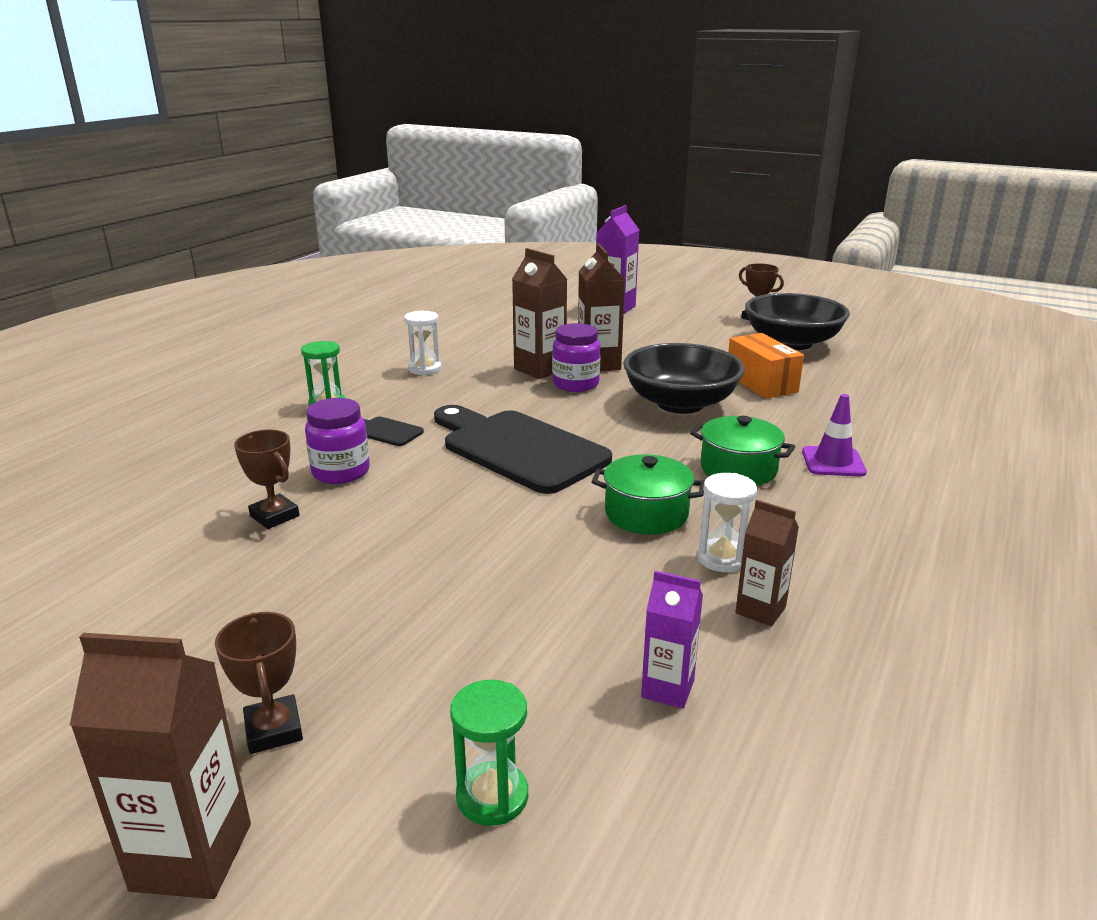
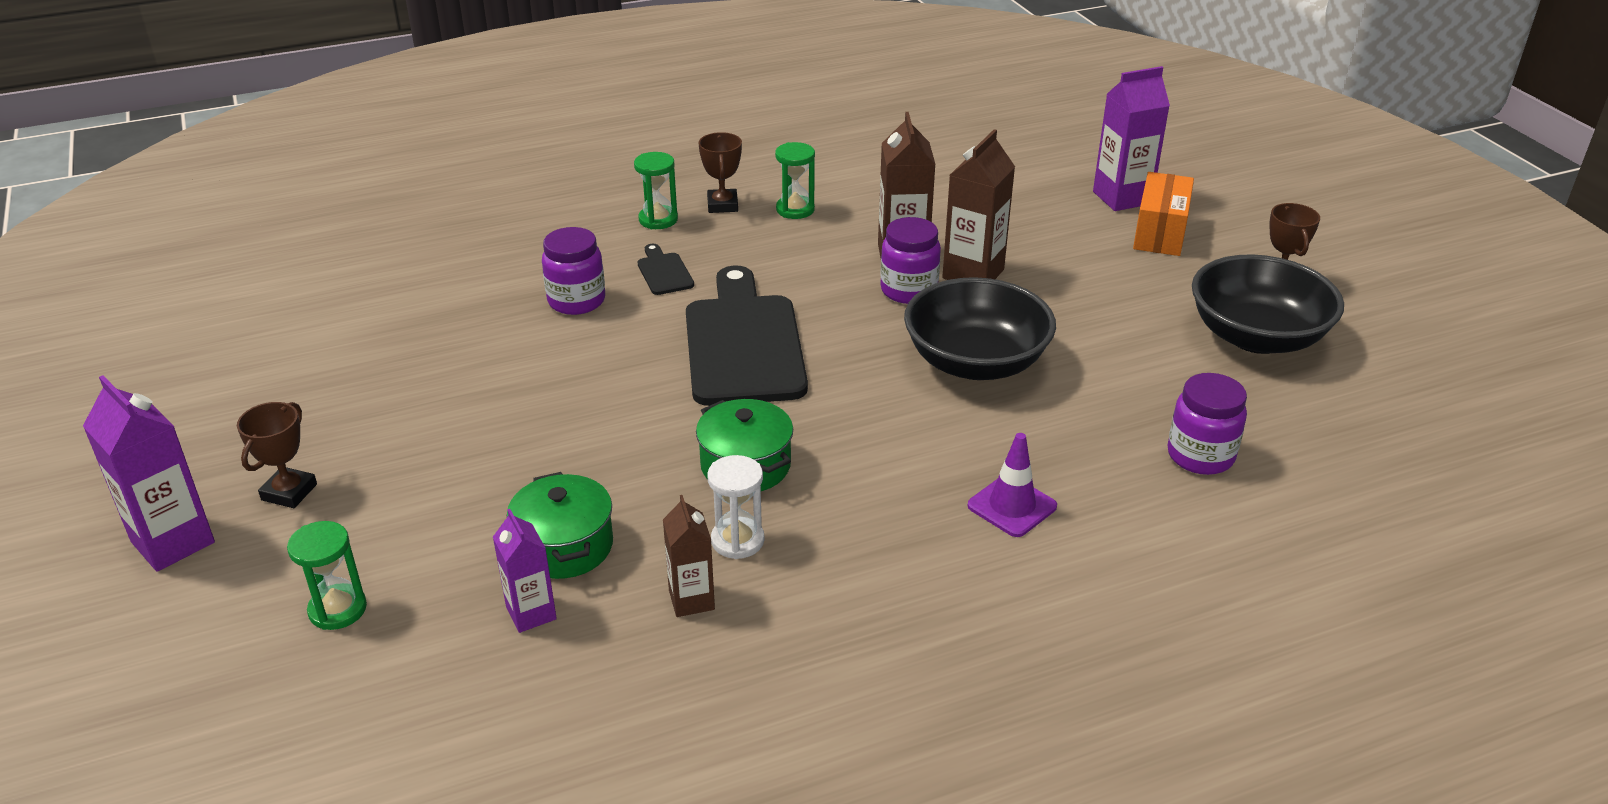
camera: 40 degrees right, 10 degrees up
brown carton [70,633,251,899] -> purple carton [83,375,215,572]
brown trophy [234,430,299,529] -> brown trophy moved to [699,132,742,213]
white hourglass [404,311,441,375] -> green hourglass [775,142,815,219]
green pot [690,416,795,486] -> green pot moved to [507,472,613,579]
orange box [728,333,804,399] -> orange box moved to [1133,172,1194,256]
none -> purple jar [1167,373,1247,475]

